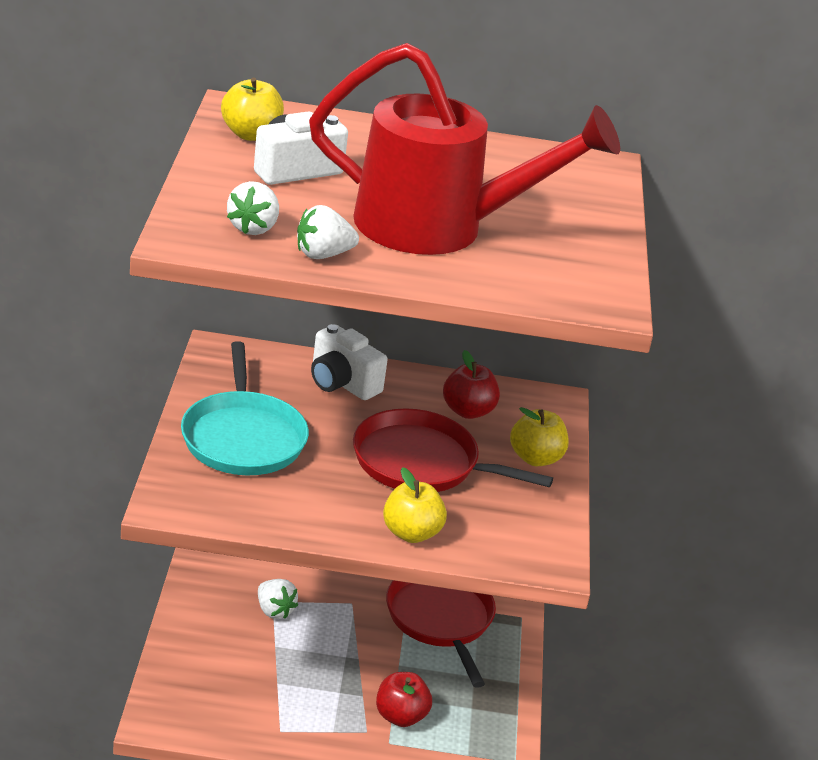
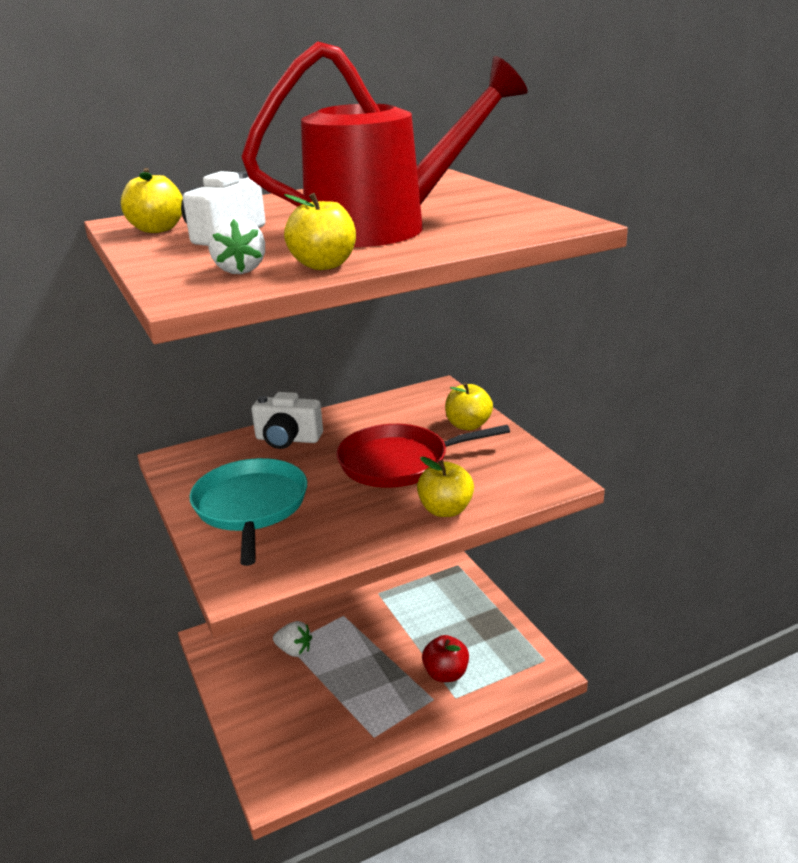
camera: 25 degrees left, 5 degrees down
turquoise pan [181,341,309,475] -> turquoise pan turned 150 degrees counterclockwise [190,458,307,566]
white strawberry [297,205,359,259] -> yellow apple [284,193,356,270]
red pan [386,580,496,688] -> none
red apple [443,350,500,419] -> none

